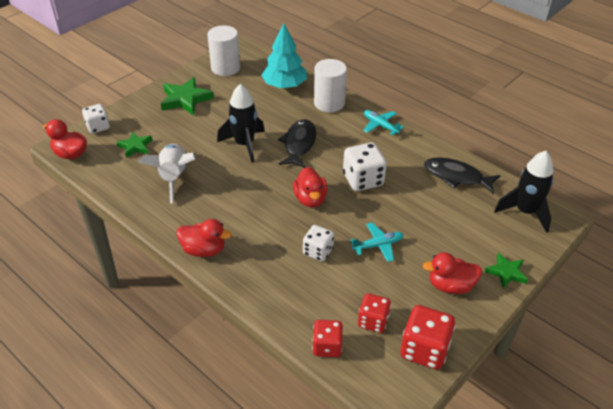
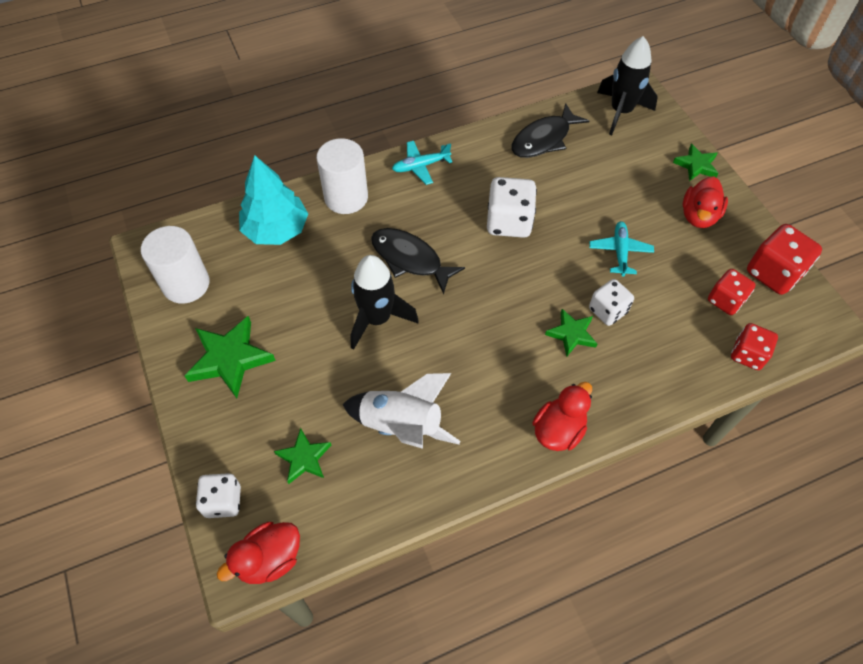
camera: 65 degrees left, 15 degrees up
red duck [293,167,328,208] -> none
none -> green star [545,309,597,356]

